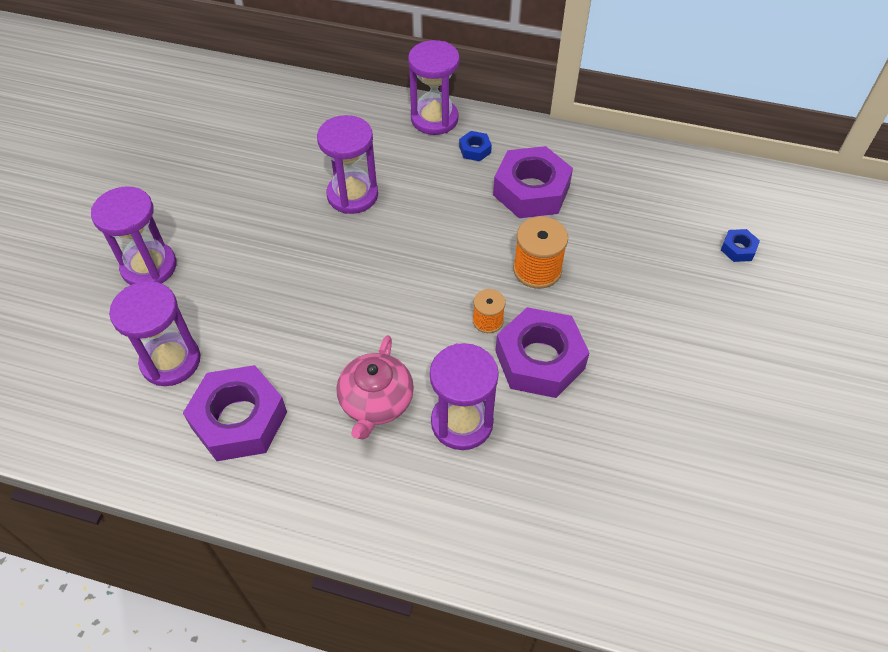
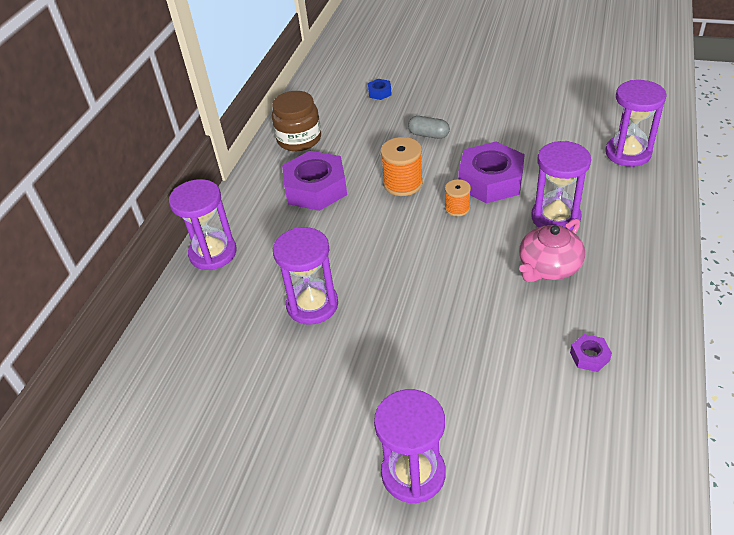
camera: 85 degrees left, 10 degrees down
purple hourglass [109,281,200,386] -> purple hourglass moved to [605,80,667,167]
purple nut [183,365,287,461] -> purple nut [570,334,612,372], size x0.44
pink teapot [337,335,414,439] -> pink teapot turned 120 degrees clockwise [519,218,585,282]
blue nut [459,131,492,161] -> none
none -> brown jar [272,91,321,151]
none -> grey capsule [408,116,450,139]

